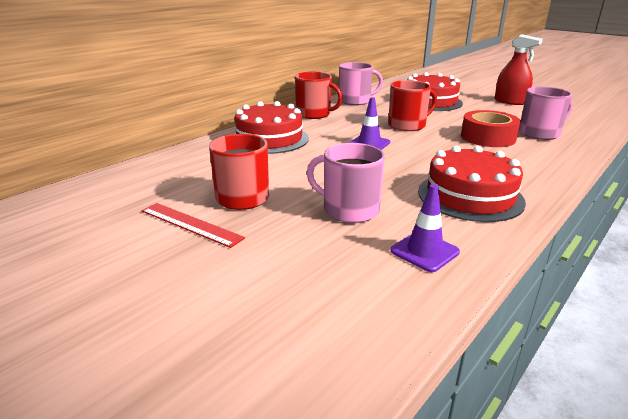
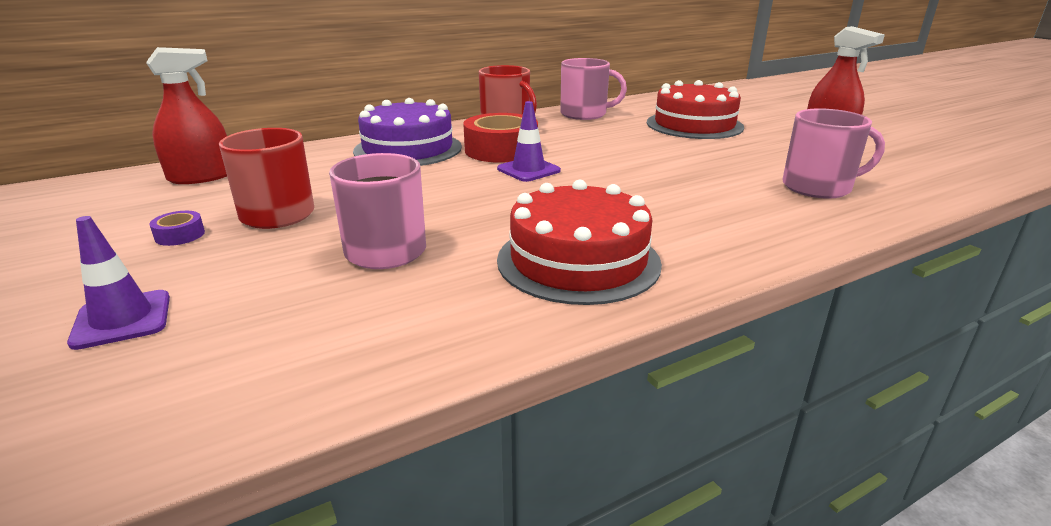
camera: 20 degrees right, 0 degrees up
red ruler [141,203,245,248] -> purple tape [149,211,205,246]
red cake [234,101,309,154] -> purple cake [353,98,462,166]
red mug [388,80,437,131] -> none
purple traffic cone [391,184,460,272] -> purple traffic cone moved to [67,216,170,350]
red tape [461,110,521,147] -> red tape moved to [463,113,538,163]
none -> red spray bottle [146,47,227,184]

